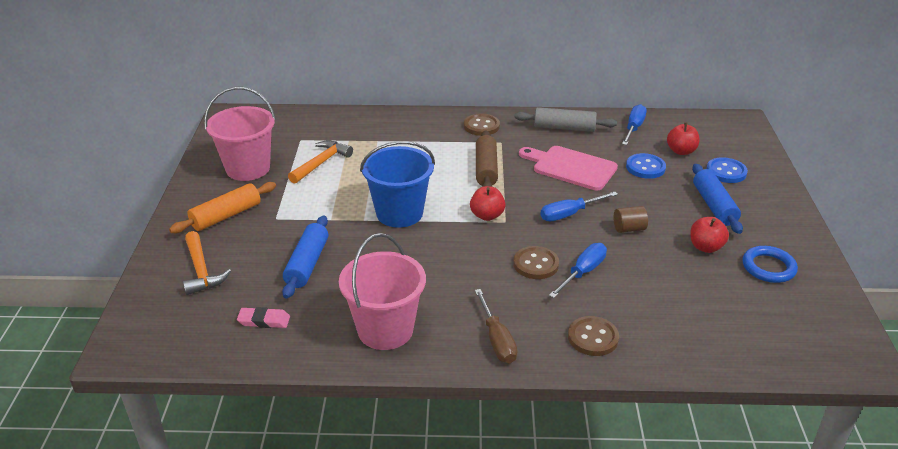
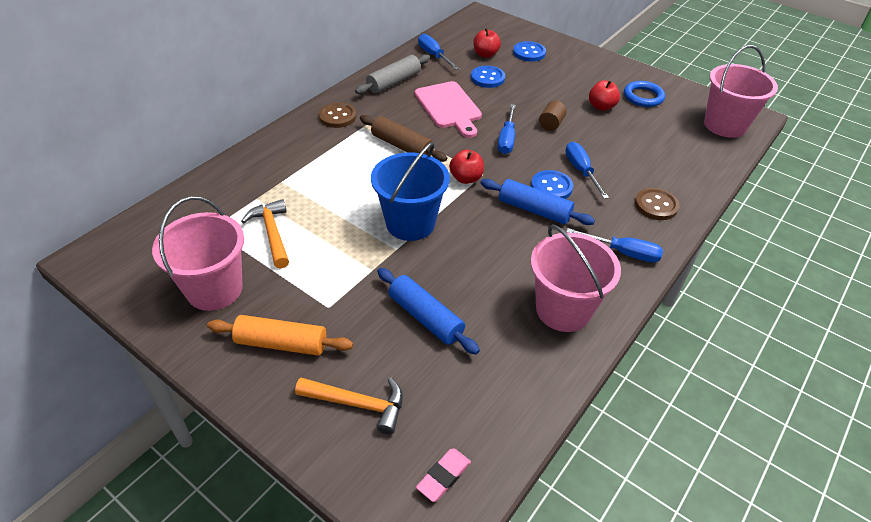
camera: 55 degrees left, 10 degrees up
orange rolling pin [169,182,276,233] -> orange rolling pin turned 75 degrees counterclockwise [207,315,353,356]
pink eraser [237,307,290,328] -> pink eraser moved to [416,448,471,502]
brown screwdriver [475,289,517,363] -> blue screwdriver [566,228,663,263]
brown button [513,246,559,279] -> blue button [531,170,573,199]
pink cutting board [519,146,618,191] -> pink cutting board turned 90 degrees counterclockwise [415,81,482,138]
blue rolling pin [692,164,743,234] -> blue rolling pin moved to [481,179,595,225]
none -> pink bucket [704,45,778,138]

